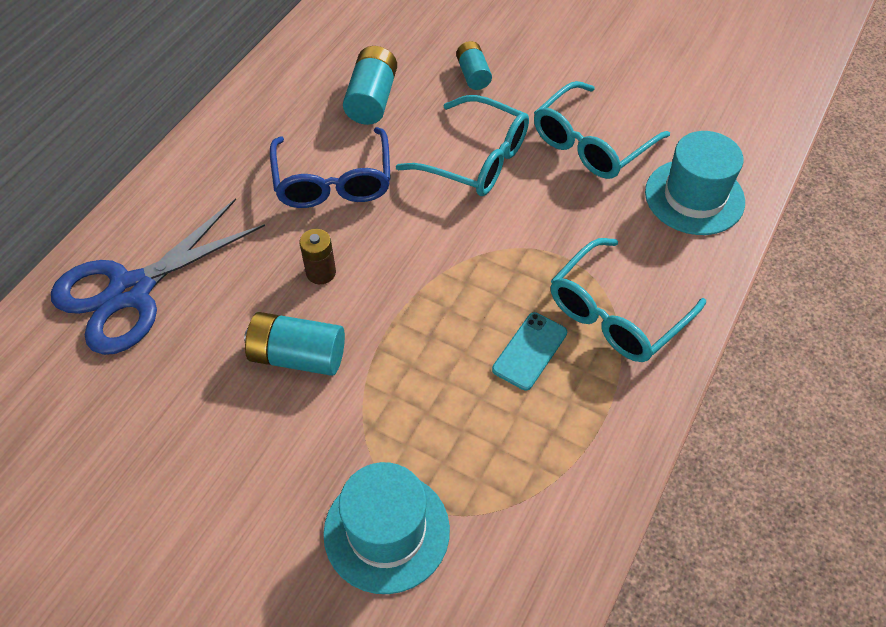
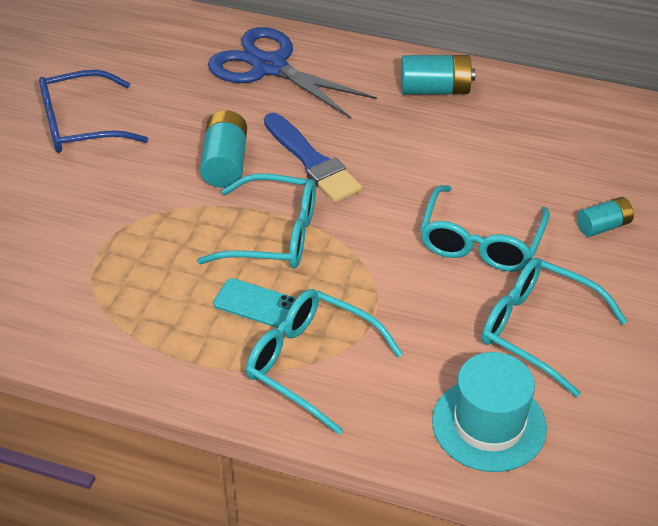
camera: 80 degrees right, 10 degrees down
blue glasses [270,127,391,208] -> blue glasses moved to [39,70,148,153]
brown battery [300,229,336,284] -> blue brush [264,113,362,203]
turquoise hat [323,462,450,594] -> none
turquoise battery [343,46,397,125] -> turquoise battery moved to [401,55,475,95]
none -> turquoise glasses [197,174,316,269]

